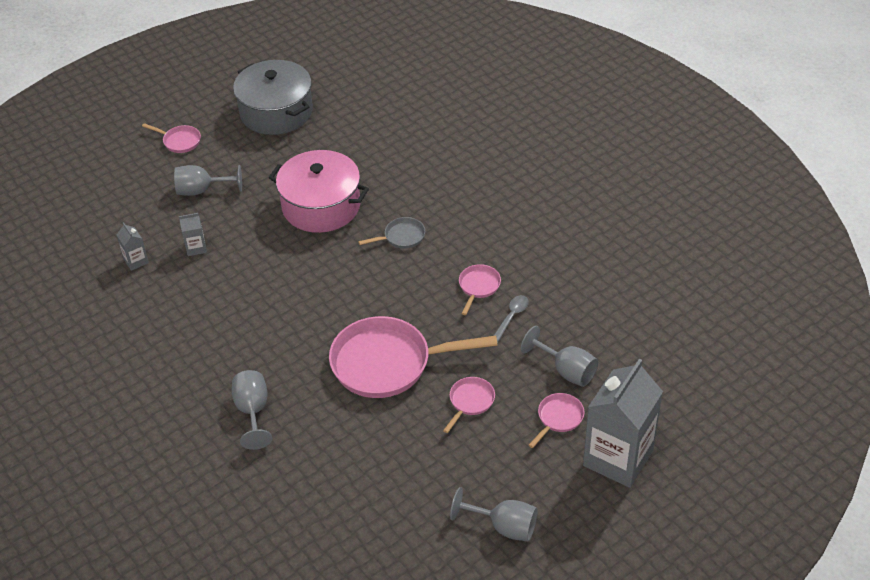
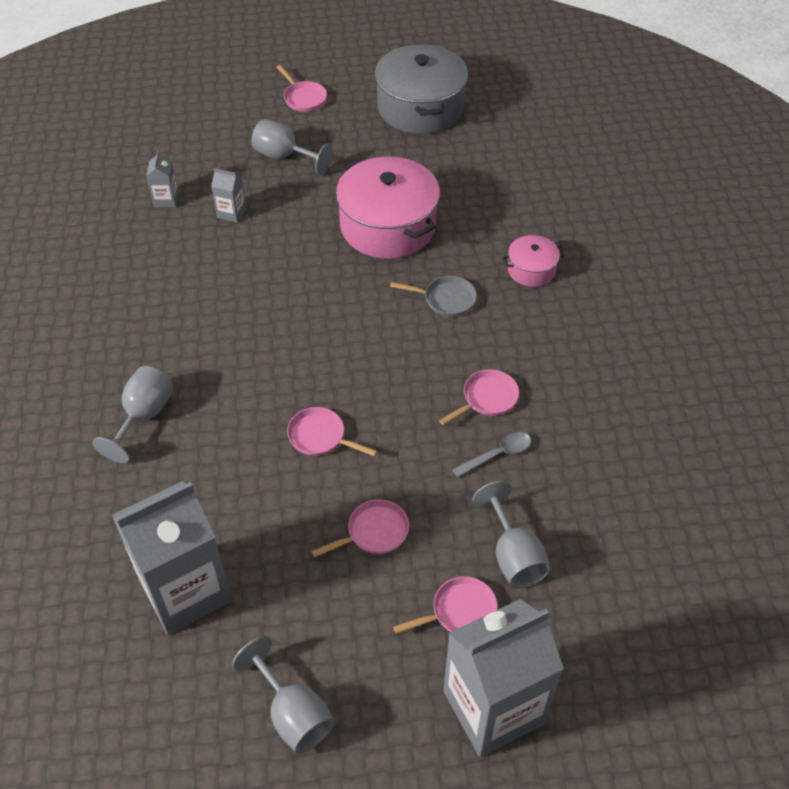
camera: 30 degrees right, 5 degrees up
pink pan [329,316,498,398] -> pink pan [287,407,377,456], size x0.45
none -> grey carton [112,481,232,635]
none -> pink pot [502,235,565,287]

